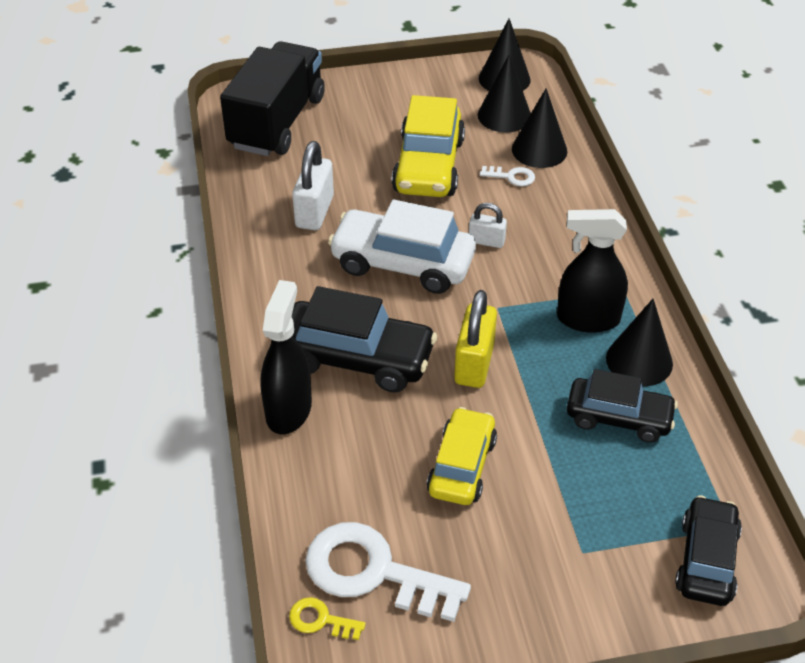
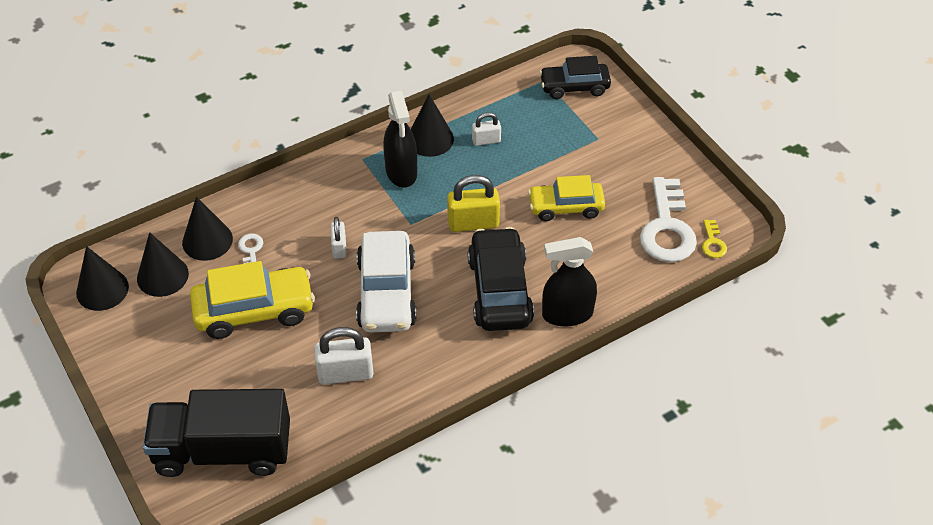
camera: 110 degrees left, 5 degrees up
black car [567,369,678,443] -> white padlock [472,112,501,146]

